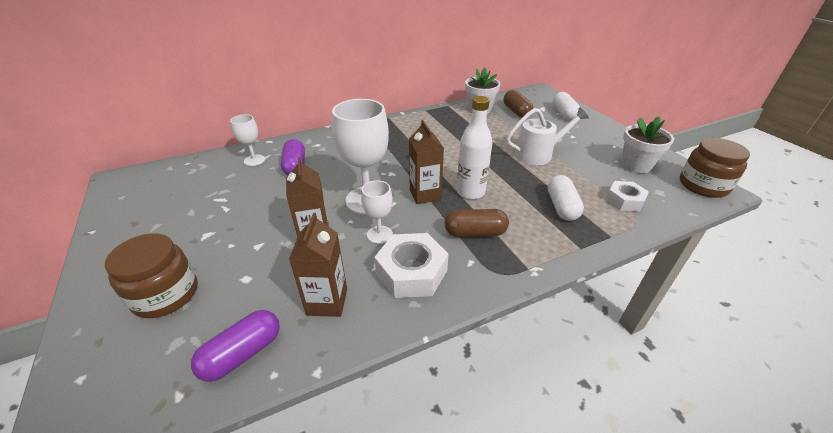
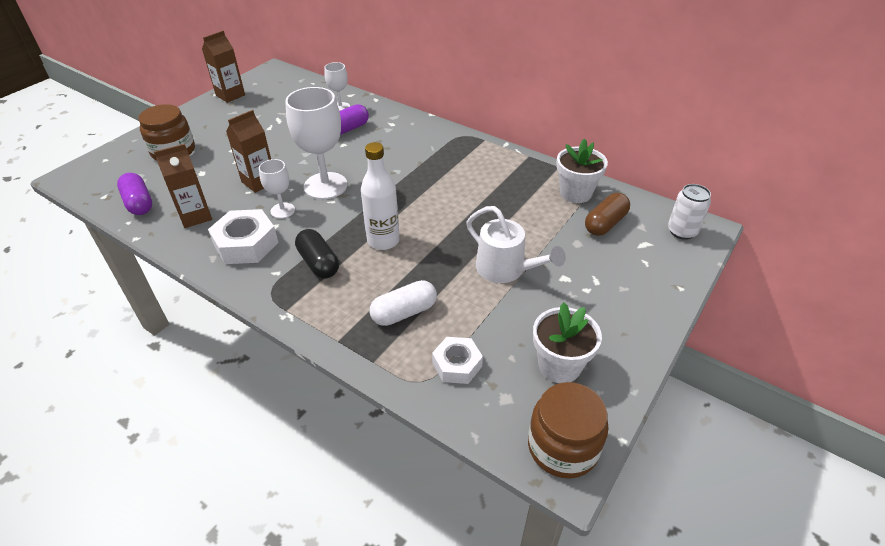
camera: 60 degrees right, 5 degrees up
purple capsule [191,310,280,382] -> purple capsule turned 45 degrees clockwise [117,173,152,215]
brown carton [409,120,444,204] -> brown carton moved to [202,31,245,103]
brown capsule [445,209,509,237] -> black capsule [295,229,339,279]
white capsule [553,92,580,120] -> none
none -> white can [668,184,711,240]

